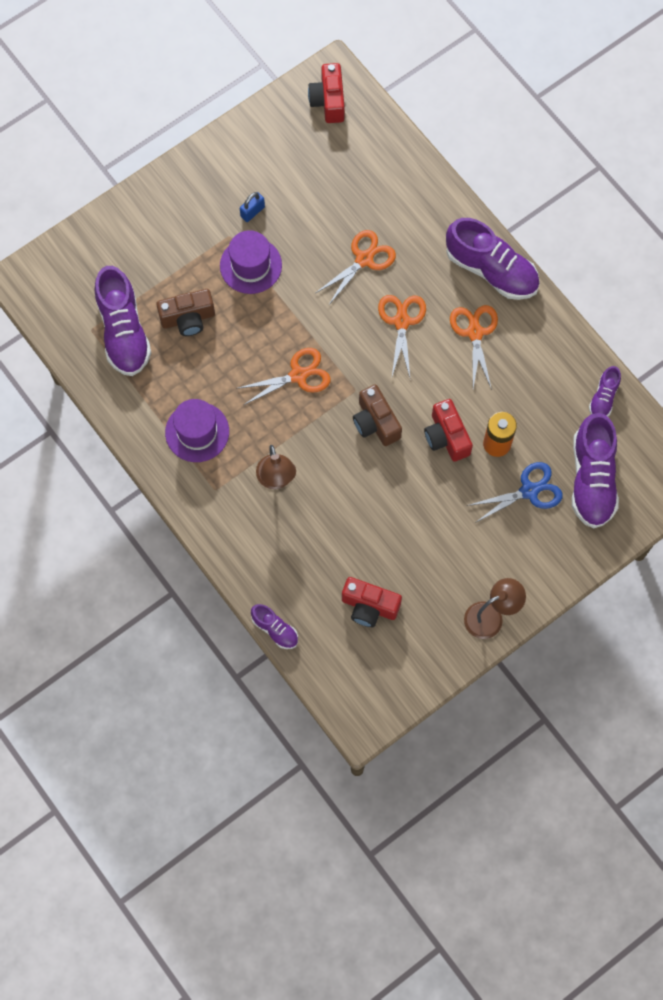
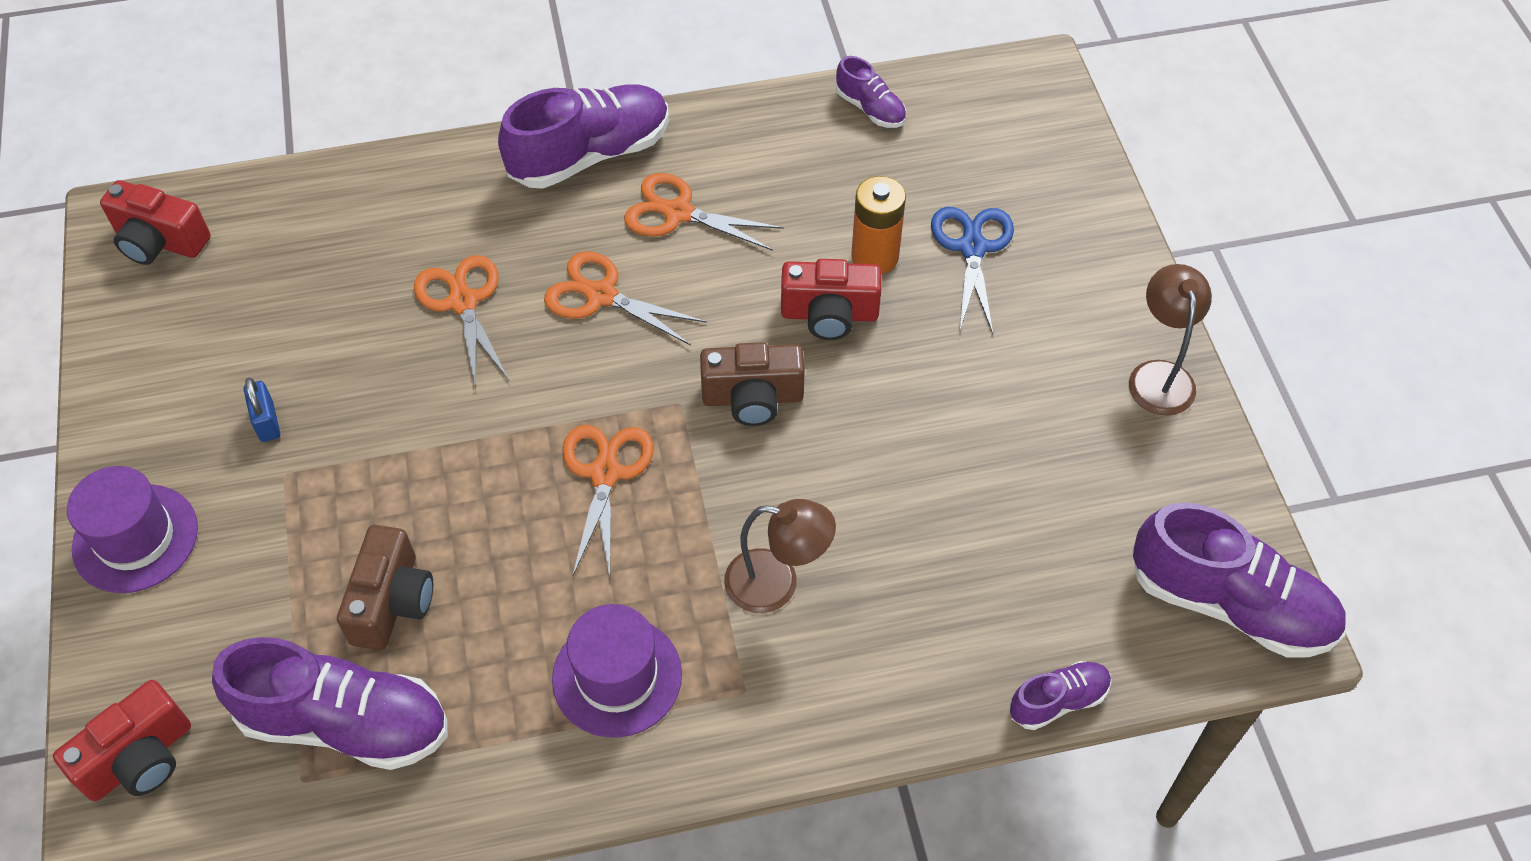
camera: 65 degrees left, 15 degrees down
purple hat [220,230,282,294] -> purple hat moved to [67,466,198,593]
red camera [342,577,402,627] -> red camera moved to [53,680,191,801]
purple shoe [572,413,619,529] -> purple shoe moved to [1133,502,1345,658]

